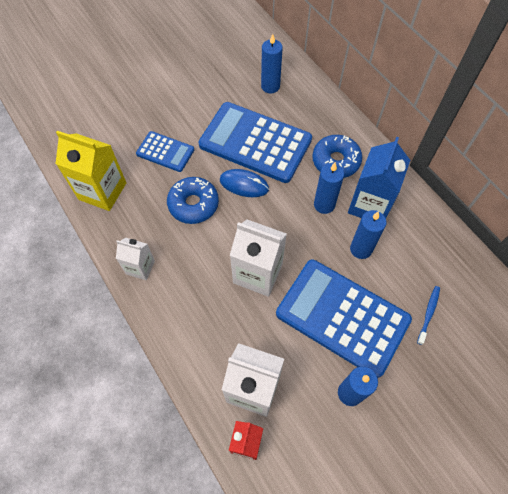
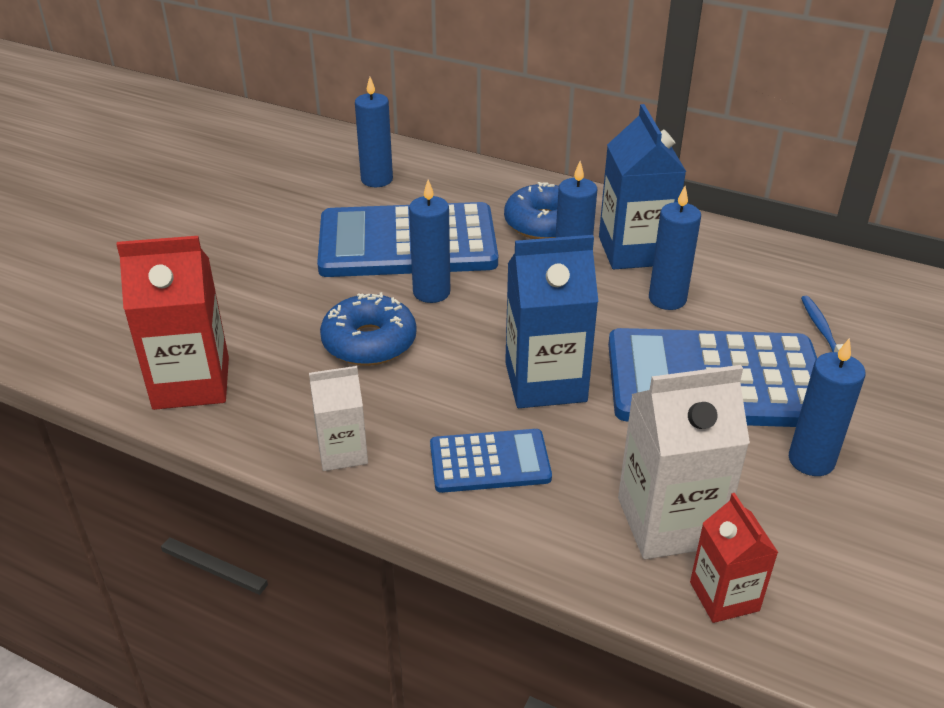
camera: 30 degrees left, 25 degrees down
yellow carton [56,131,126,211] -> red carton [116,236,229,410]
blue calculator [136,131,194,172] -> blue calculator moved to [430,429,552,493]
blue mouse [220,169,269,197] -> blue candle [409,179,450,303]
white carton [230,219,287,297] -> blue carton [505,235,598,408]

